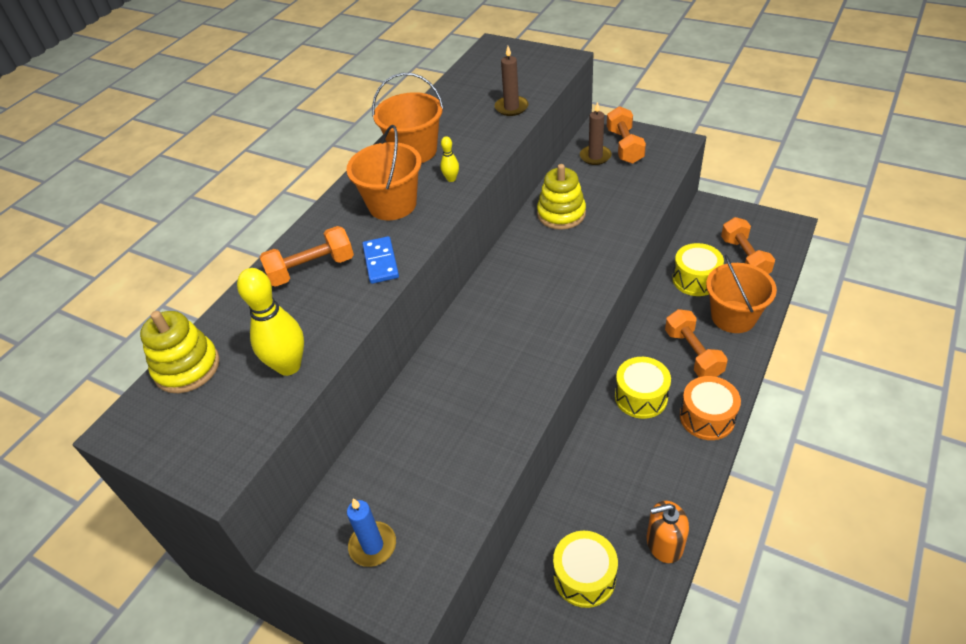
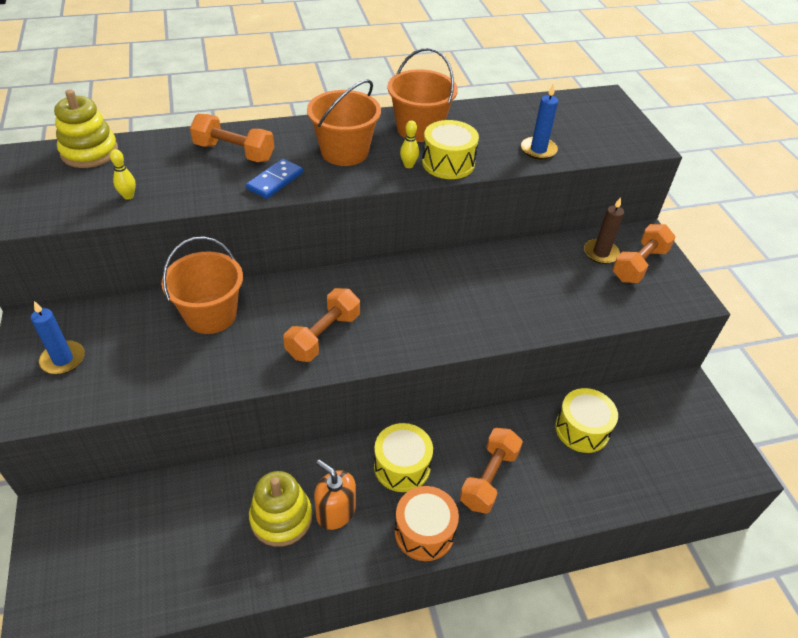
camera: 40 degrees right, 0 degrees up
yellow bowling pin [237,268,304,376] -> yellow bowling pin [110,149,136,200], size x0.47
brown candle [495,46,528,116] -> blue candle [521,83,558,159]
yellow stacking toy [537,164,586,230] -> yellow stacking toy moved to [249,471,312,547]
yellow drum [553,531,618,608] -> yellow drum moved to [422,120,479,179]
orange soap dispenser [647,501,689,563] -> orange soap dispenser moved to [314,460,356,530]
orange bucket [706,255,777,333] -> orange bucket moved to [161,237,243,334]
orange dumbbell [721,217,775,274] -> orange dumbbell moved to [283,288,360,362]

